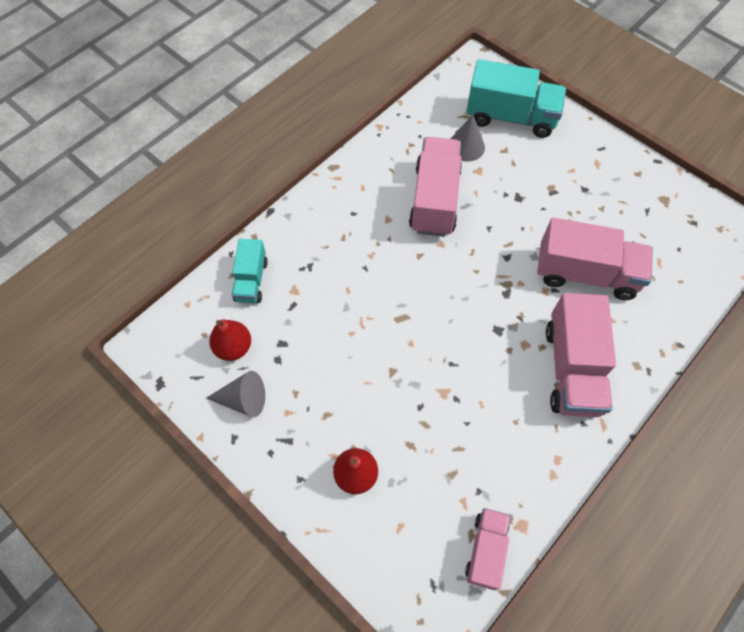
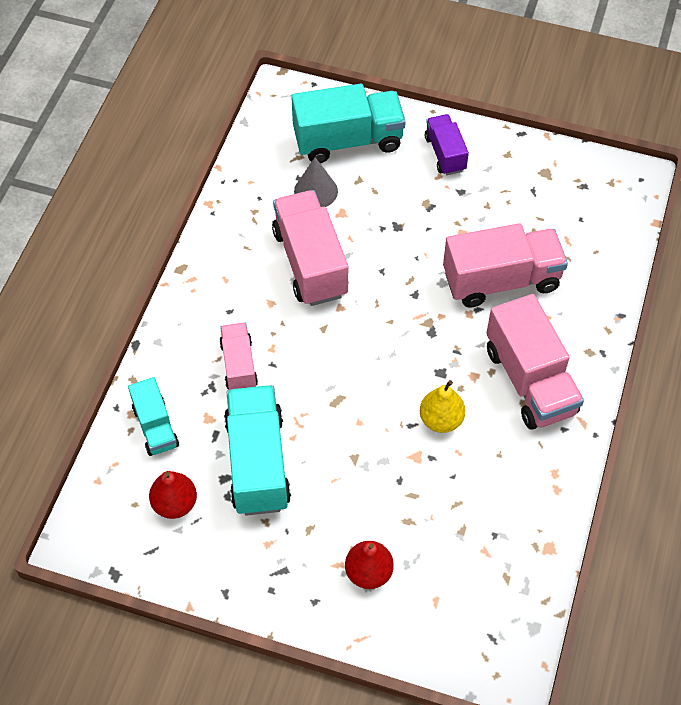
camera: 25 degrees left, 5 degrees down
grey cone [206,371,265,417] -> none
pink truck [465,508,511,590] -> pink truck moved to [219,323,258,390]
none -> turquoise truck [224,385,291,516]
none -> yellow pear [420,380,465,433]
none -> purple truck [425,114,469,175]

